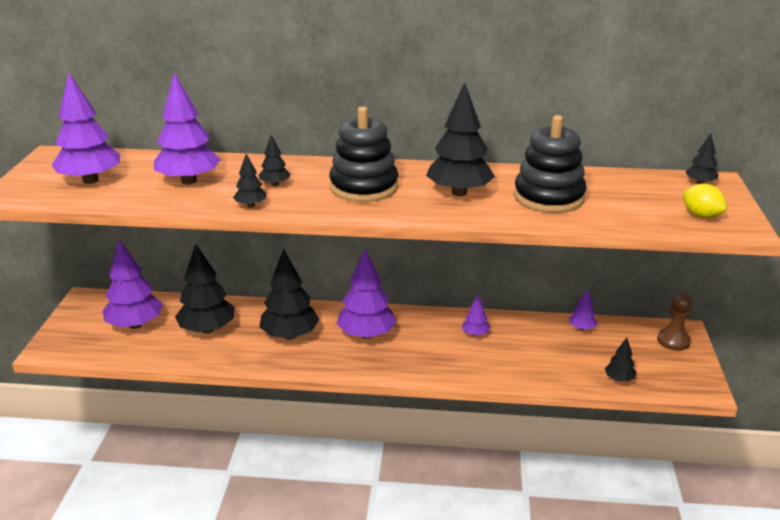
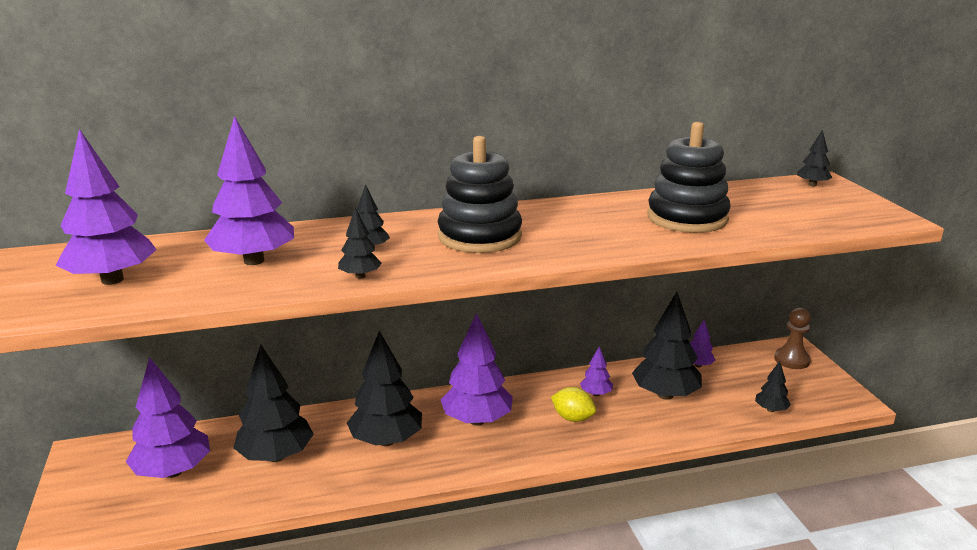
camera: 20 degrees left, 5 degrees down
black tree [426,82,495,196] -> black tree moved to [632,292,702,400]
yellow lemon [682,184,727,218] -> yellow lemon moved to [551,387,596,422]

